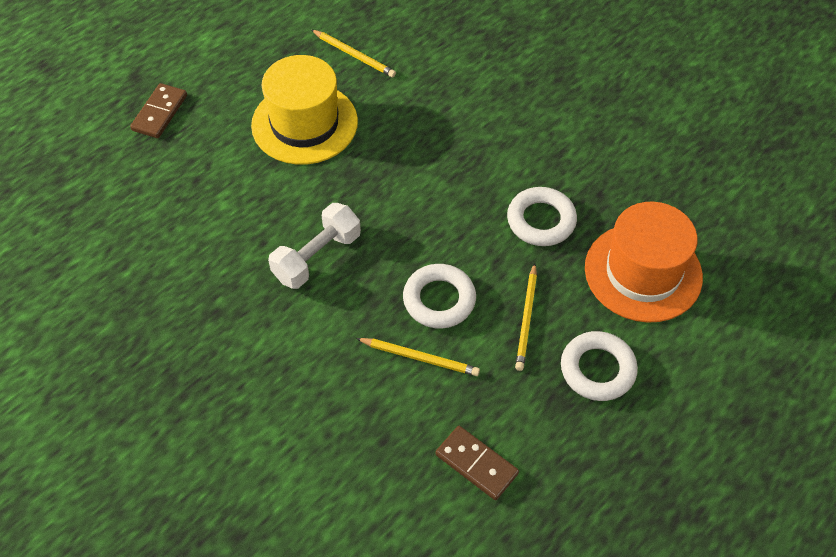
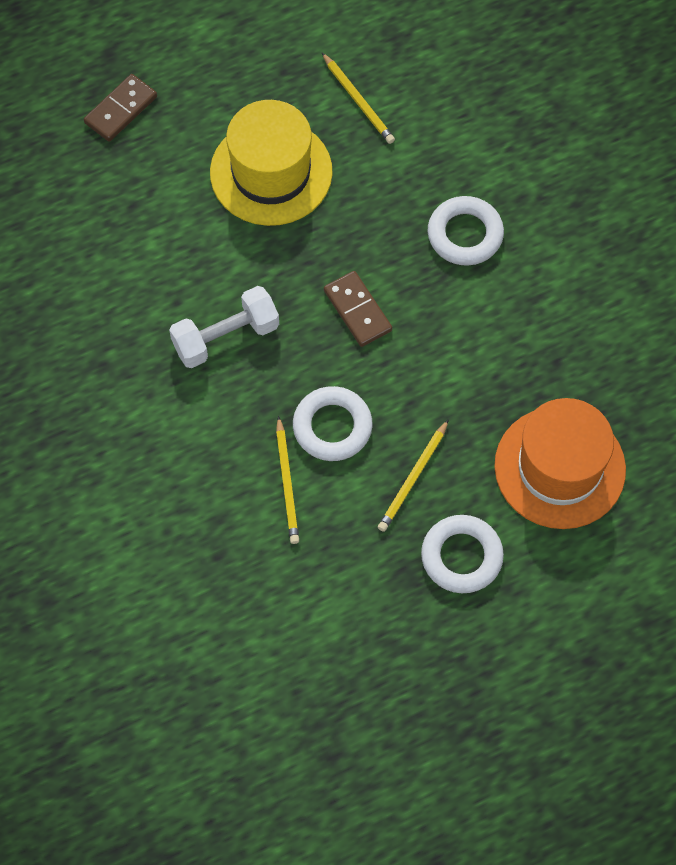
camera: 20 degrees right, 10 degrees up
yellow pencil [356,338,480,376] -> yellow pencil turned 45 degrees clockwise [276,416,299,544]
brown domino [435,426,519,500] -> brown domino moved to [324,271,392,347]
white ring [507,187,577,246] -> white ring moved to [428,196,504,266]

